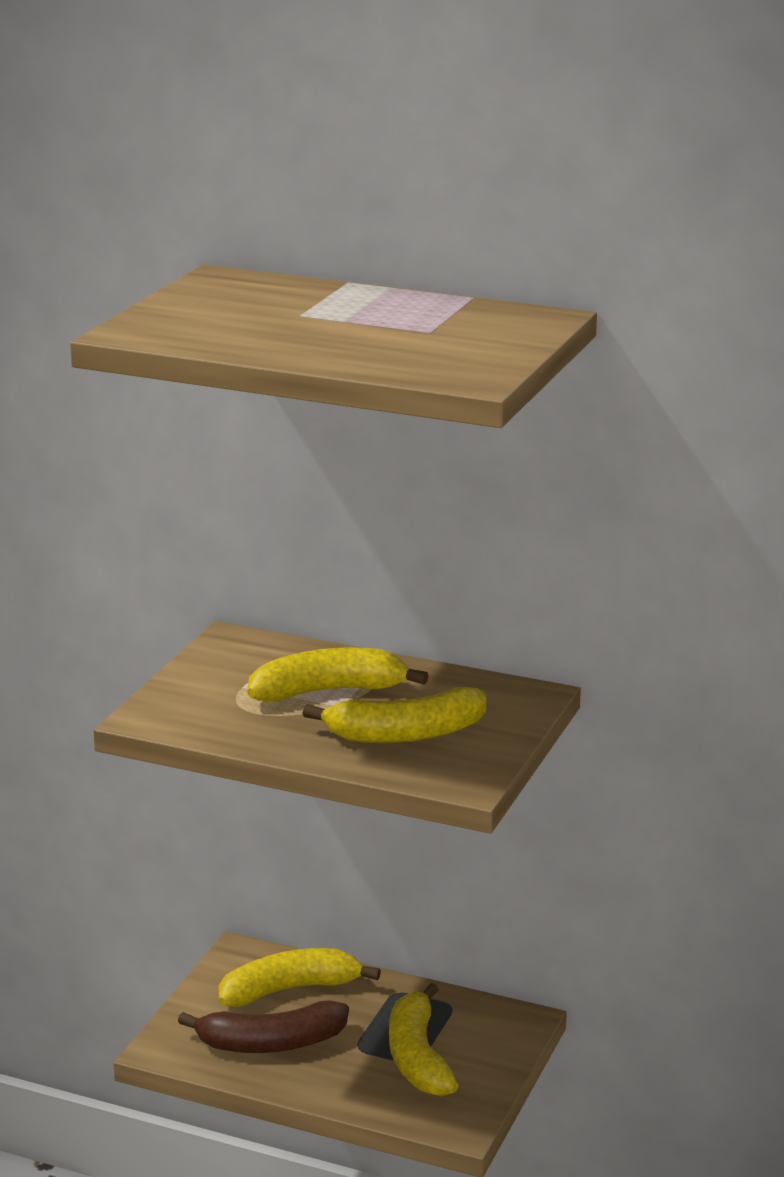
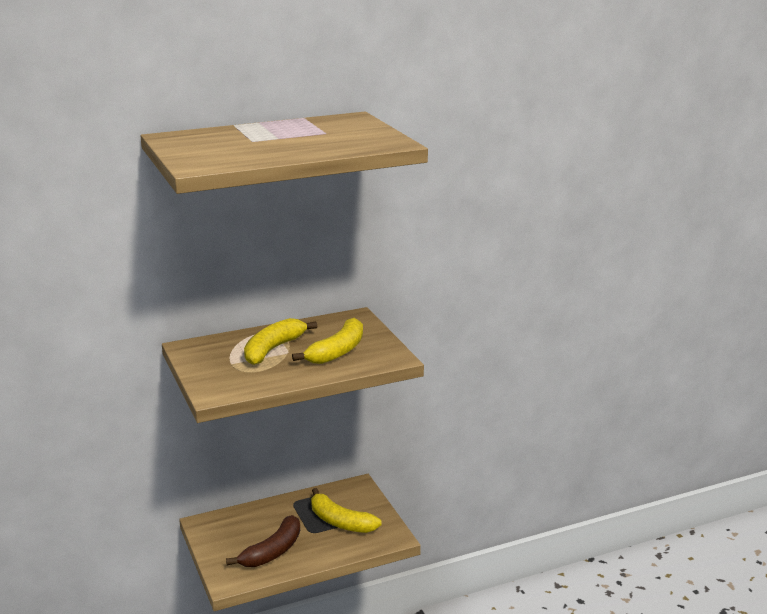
camera: 45 degrees left, 0 degrees up
yellow banana [219,948,381,1007] -> none

